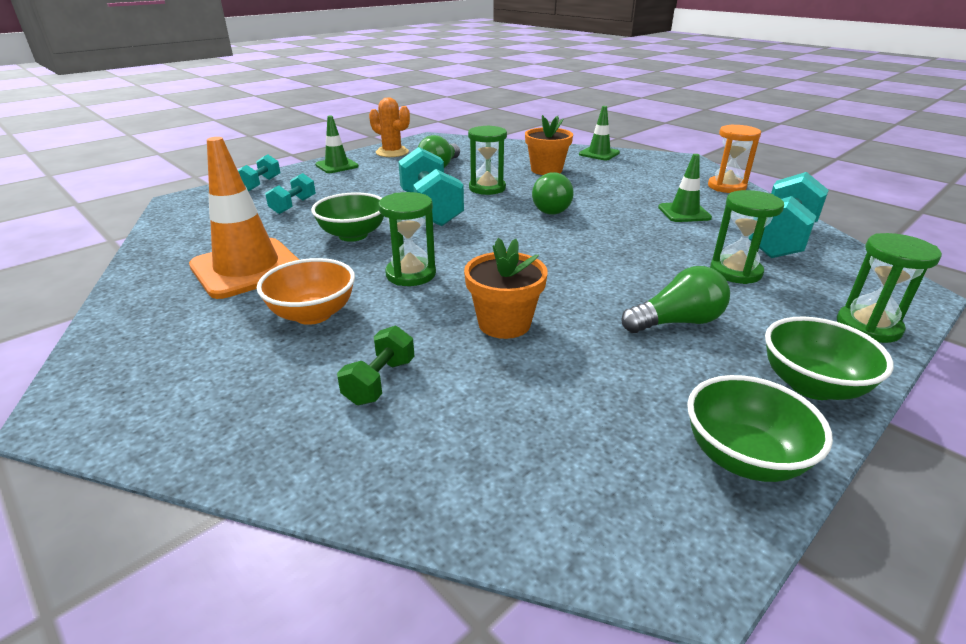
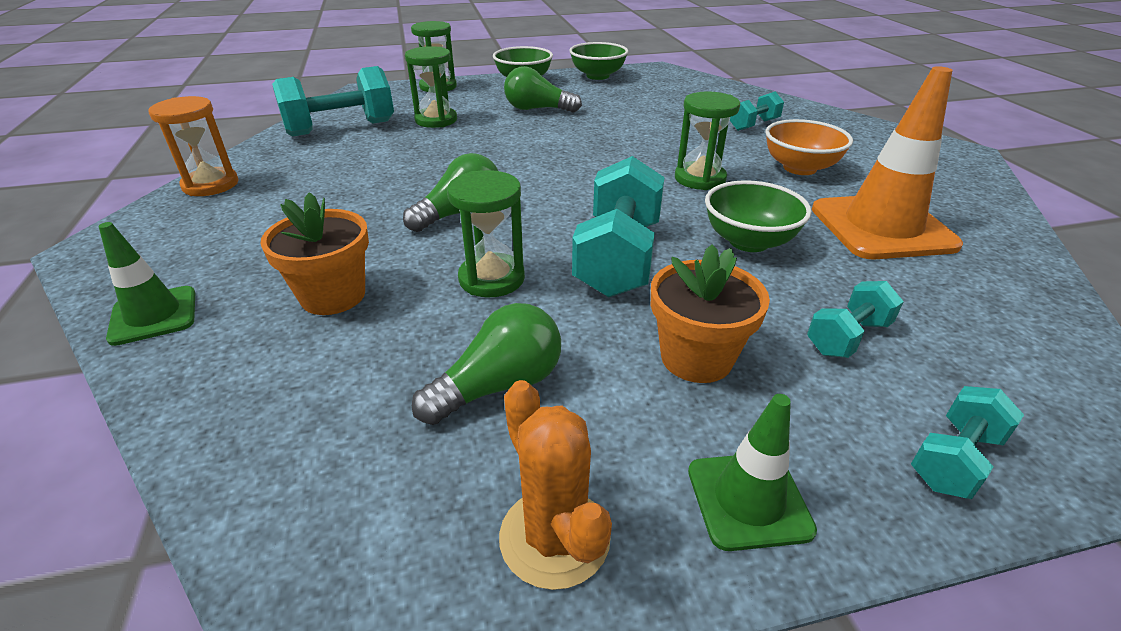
camera: 150 degrees left, 5 degrees up
green dumbbell [337,325,415,405] -> turquoise dumbbell [730,91,784,131]
orange flower pot [464,238,548,339] -> orange flower pot moved to [651,244,770,383]
green traffic cone [658,154,712,222] -> none

